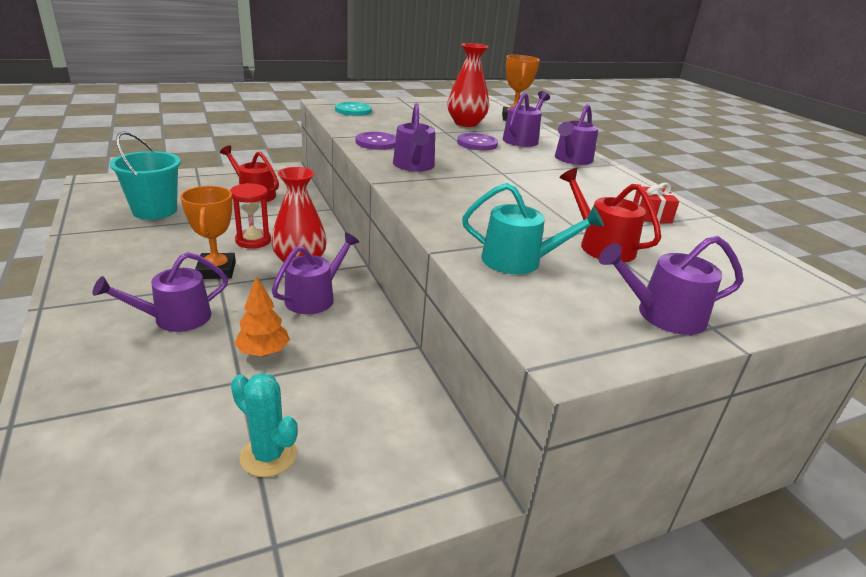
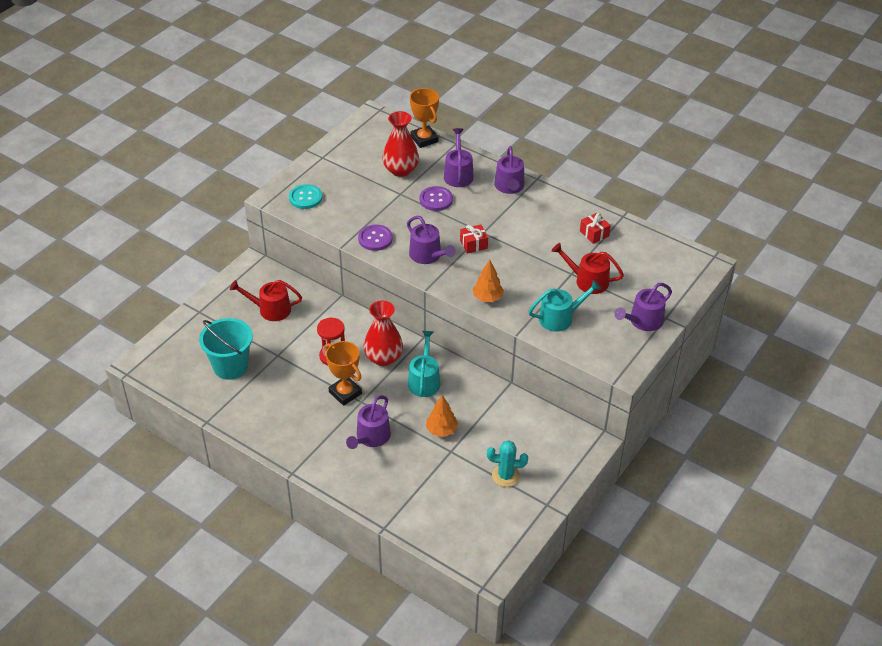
camera: 30 degrees left, 15 degrees up
purple watering can [272,232,359,314] -> turquoise watering can [408,331,440,397]
none -> red gift [460,224,488,253]
none -> orange tree [473,260,504,302]

